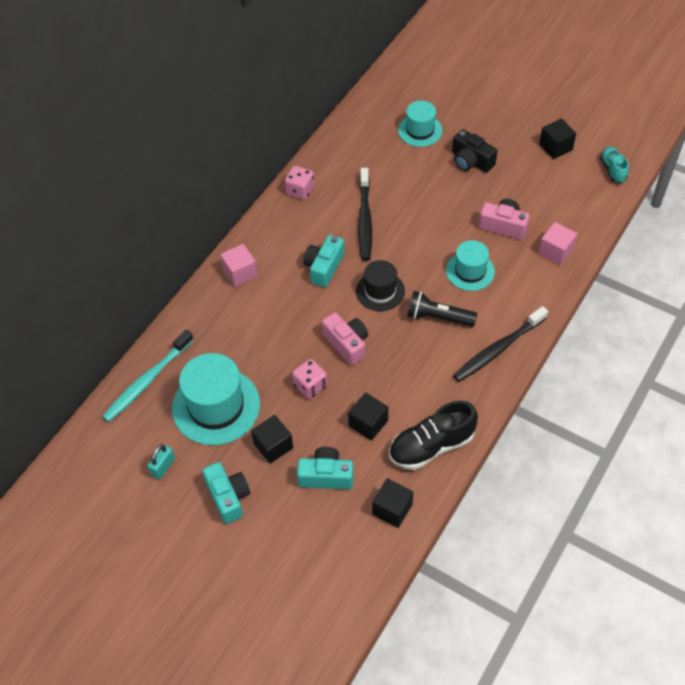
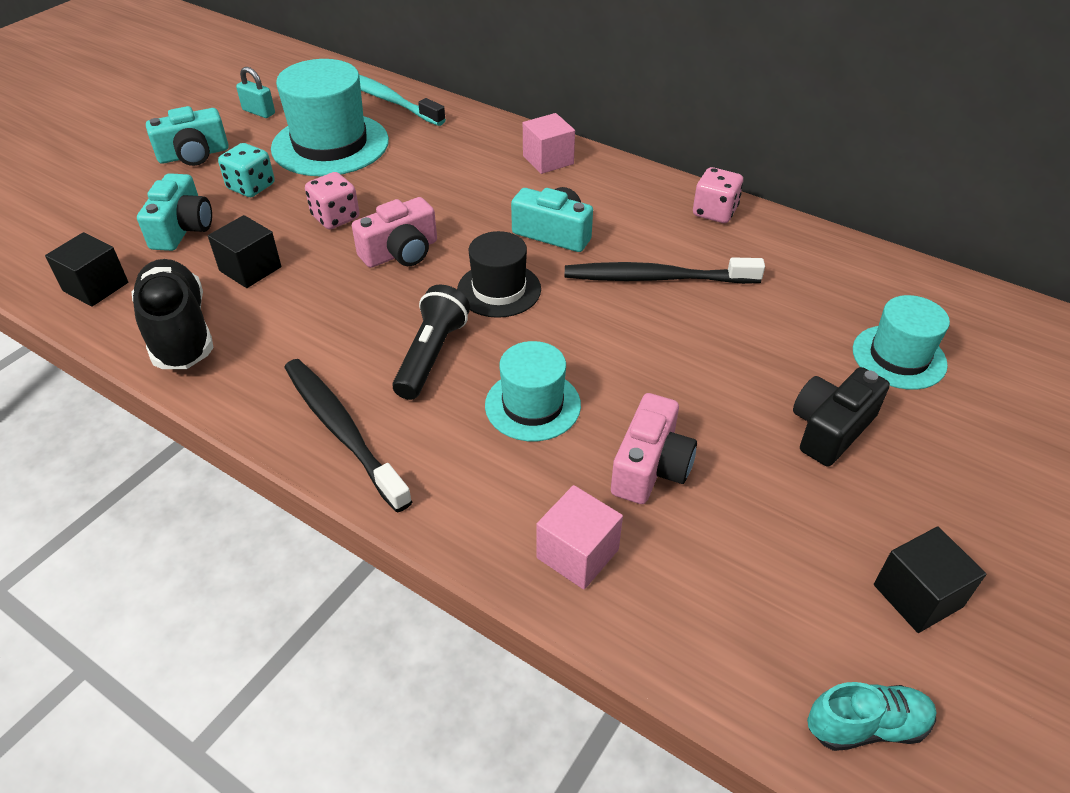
camera: 90 degrees right, 10 degrees down
black cube [251,415,293,464] -> turquoise dice [218,143,275,197]

